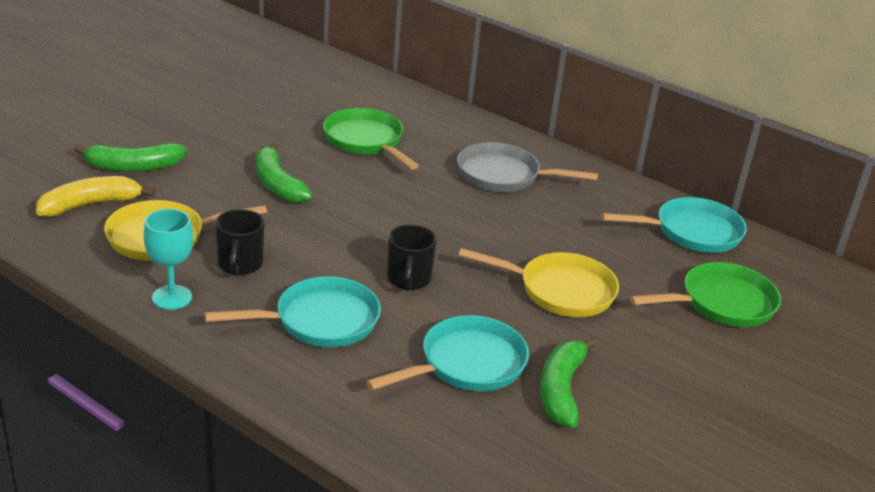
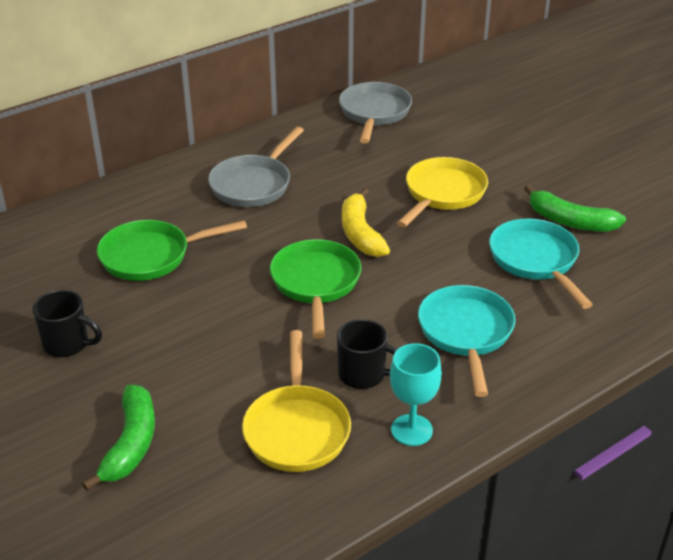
camera: 70 degrees left, 5 degrees up
yellow banana [36,176,155,217] -> yellow banana moved to [342,188,390,257]
green banana [256,142,312,203] -> none
black mug [387,224,437,291] -> black mug moved to [32,290,102,357]
turquoise pan [601,197,747,253] -> grey pan [339,82,412,144]
green pan [630,262,781,327] -> green pan moved to [270,239,361,339]

